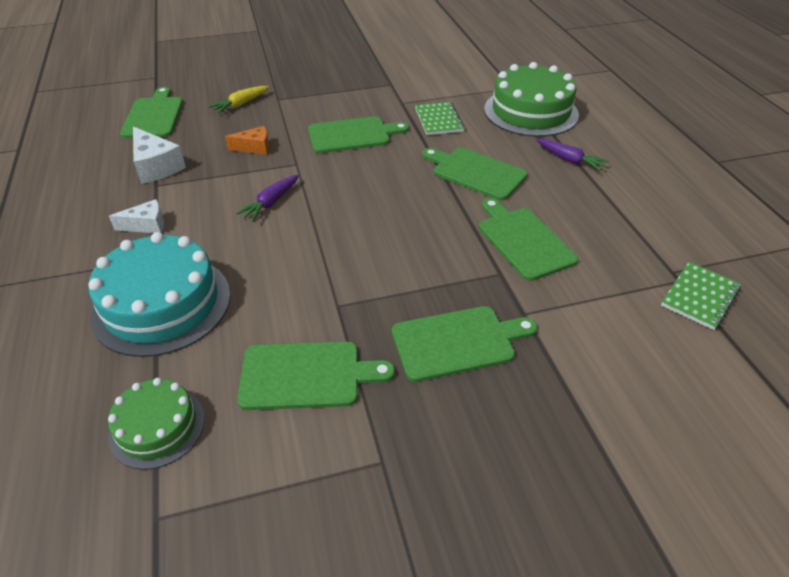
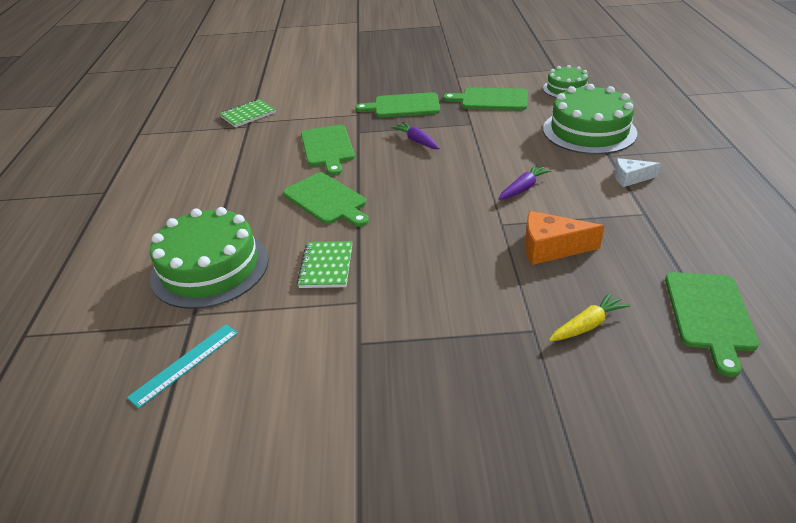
camera: 165 degrees left, 5 degrees down
turquoise cake [88,232,231,357] -> green cake [543,84,637,154]
white cheese [133,126,186,184] -> none
orange cheese [225,126,269,155] -> orange cheese [525,211,605,265], size x1.56
green cutting board [308,116,409,153] -> none
purple carrot [536,139,609,171] -> purple carrot moved to [391,122,440,149]
none -> turquoise ruler [127,325,238,408]

